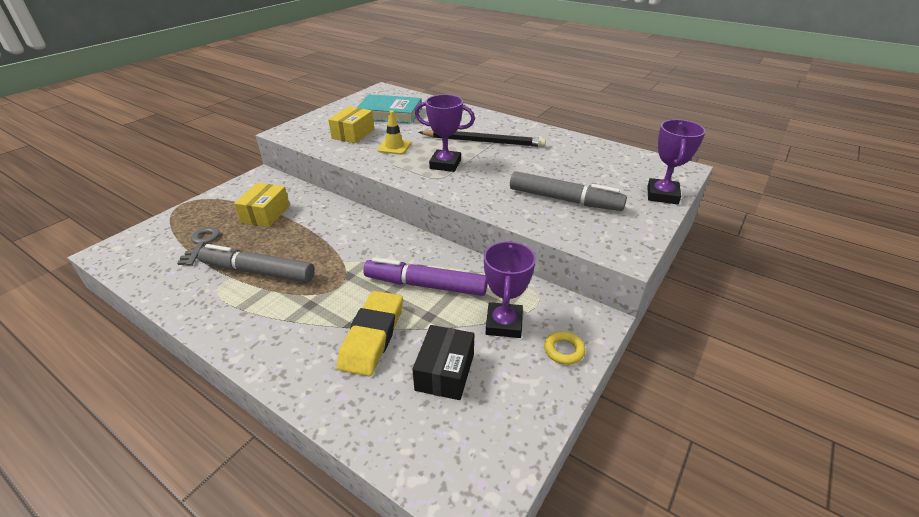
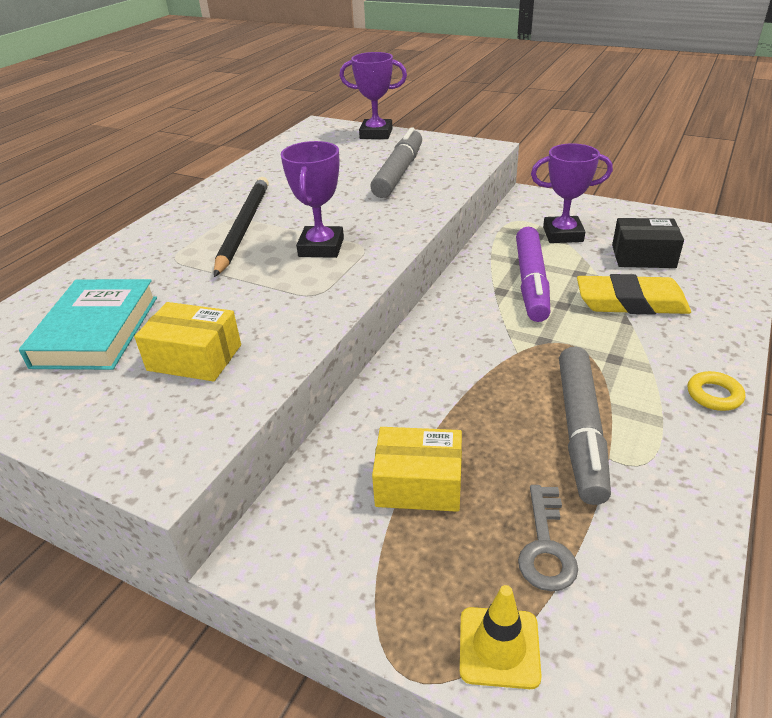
camera: 95 degrees left, 0 degrees up
grey key [177,227,220,266] -> grey key turned 75 degrees counterclockwise [518,485,578,592]
yellow traffic cone [377,111,411,155] -> yellow traffic cone moved to [460,585,542,689]
yellow ring [544,331,586,365] -> yellow ring moved to [688,371,745,411]

